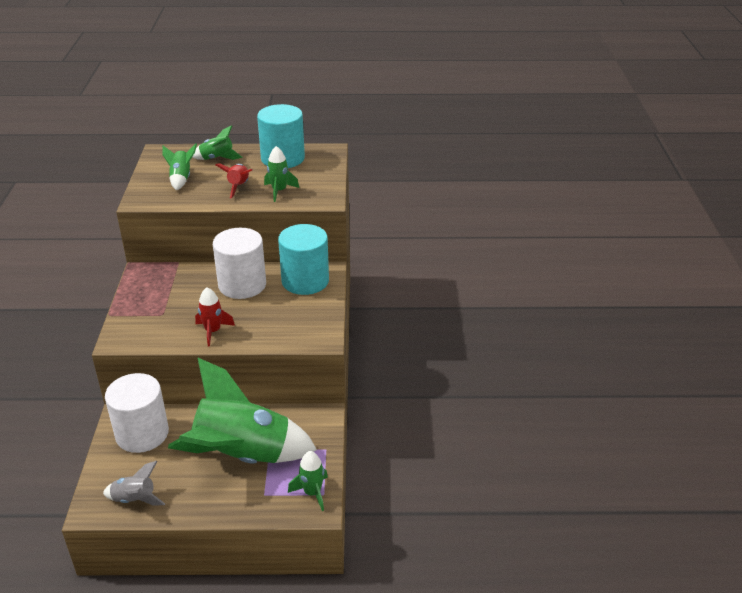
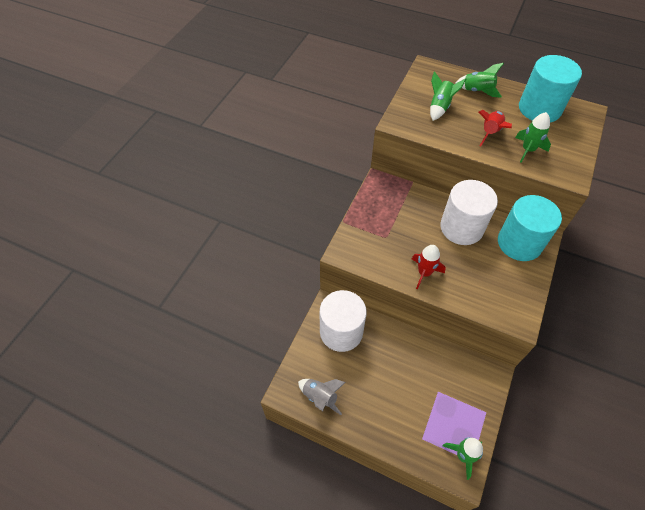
camera: 25 degrees right, 20 degrees up
green rocket [168,358,317,463] -> none

